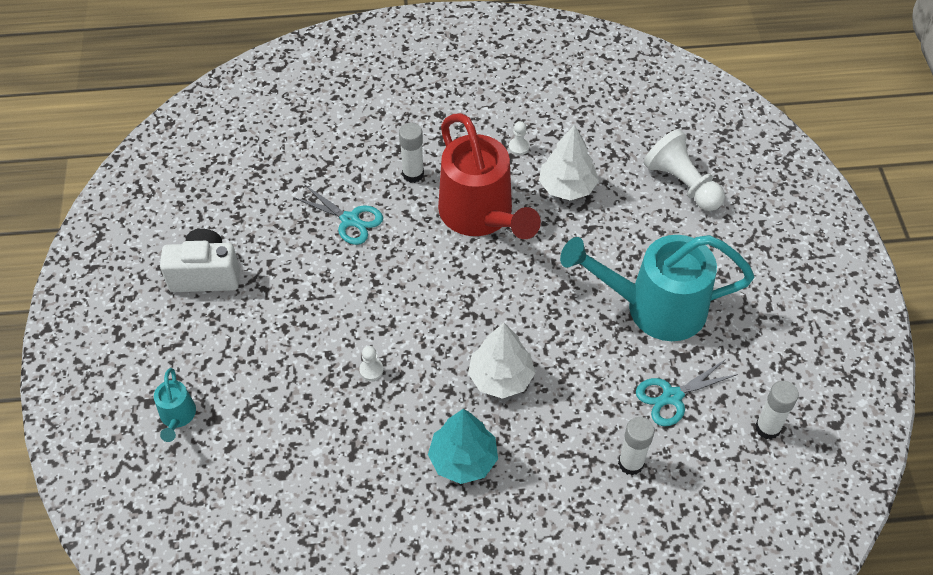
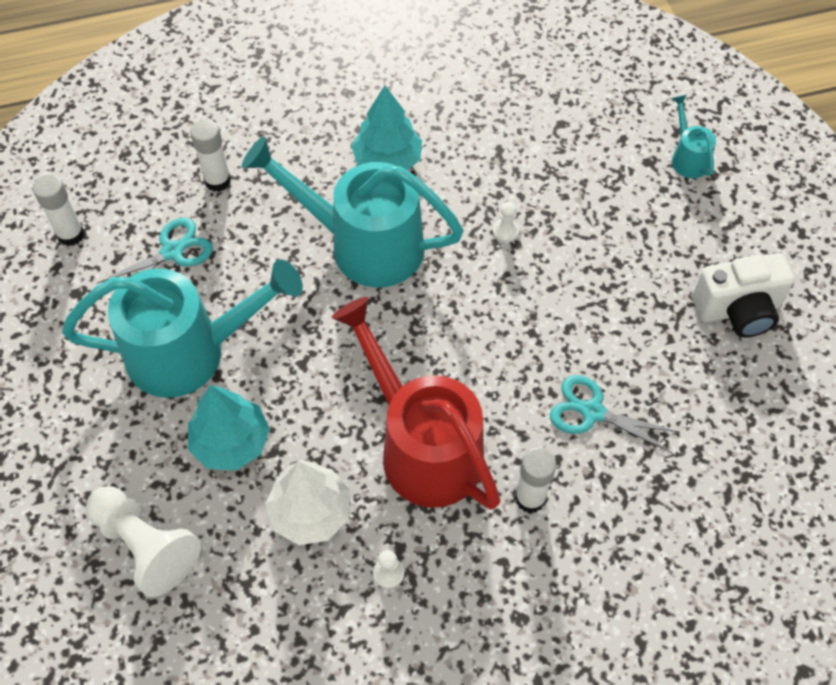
camera: 170 degrees right, 5 degrees up
white tree [468,323,535,399] -> turquoise watering can [242,136,464,288]
none -> turquoise tree [188,385,270,471]

